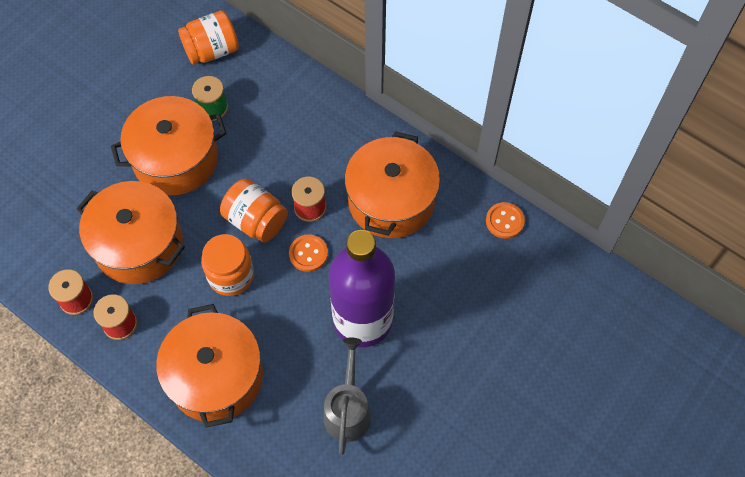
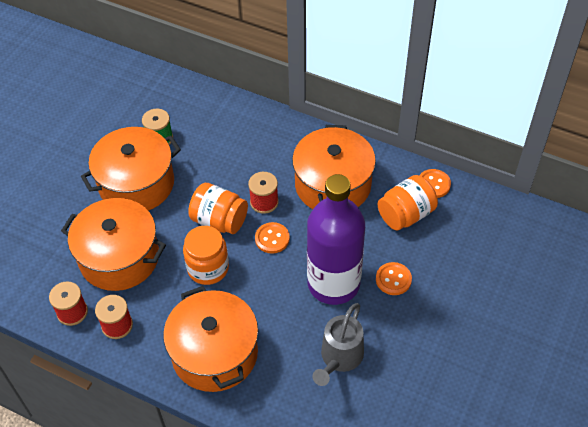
camera: 10 degrees left, 10 degrees down
orange jar [178,10,239,65] -> orange jar moved to [377,175,438,231]
grey watering can [323,337,371,455] -> grey watering can turned 150 degrees counterclockwise [312,303,364,386]
none -> orange button [376,262,412,295]

